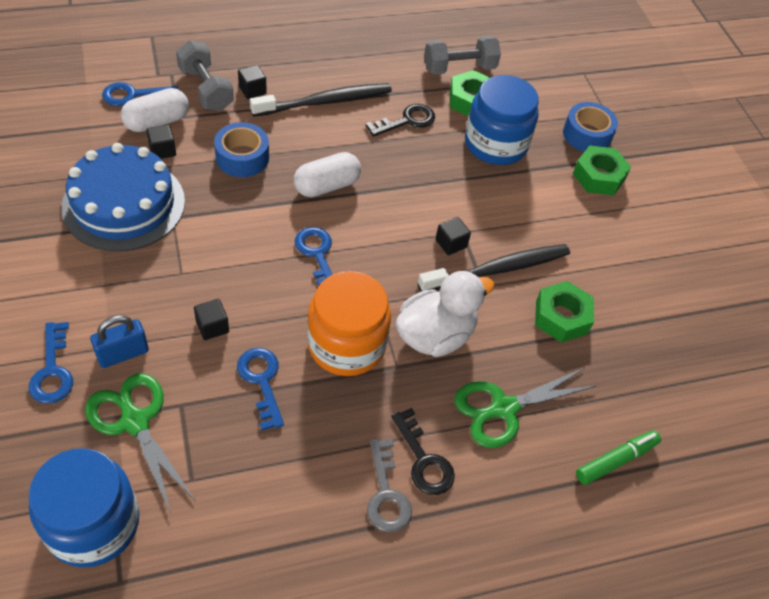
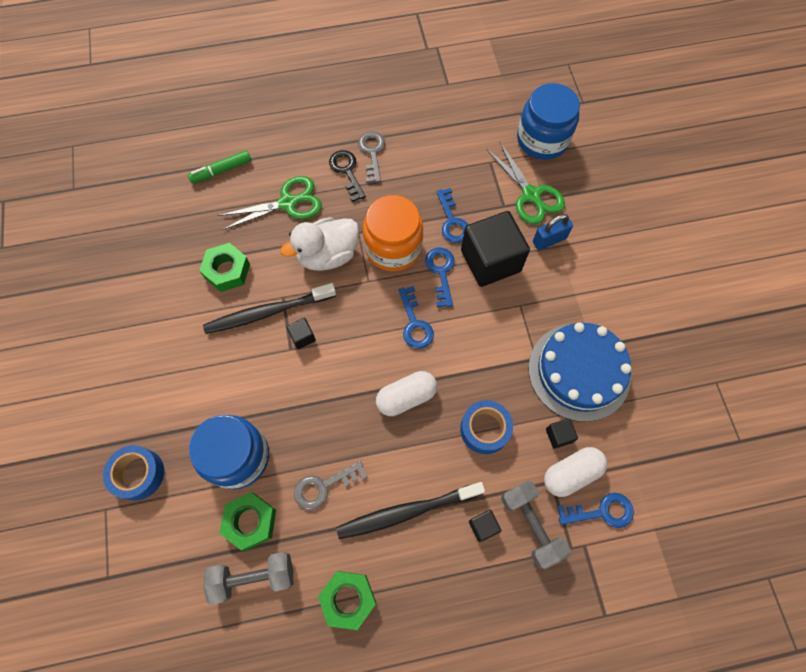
camera: 170 degrees left, 15 degrees up
blue key [29,322,73,403] -> blue key moved to [425,248,455,307]
black cube [194,299,229,340] -> black cube [461,211,530,287], size x2.43
black key [365,104,435,137] -> grey key [294,461,367,510]
green nut [573,146,631,195] -> green nut moved to [318,571,376,630]

